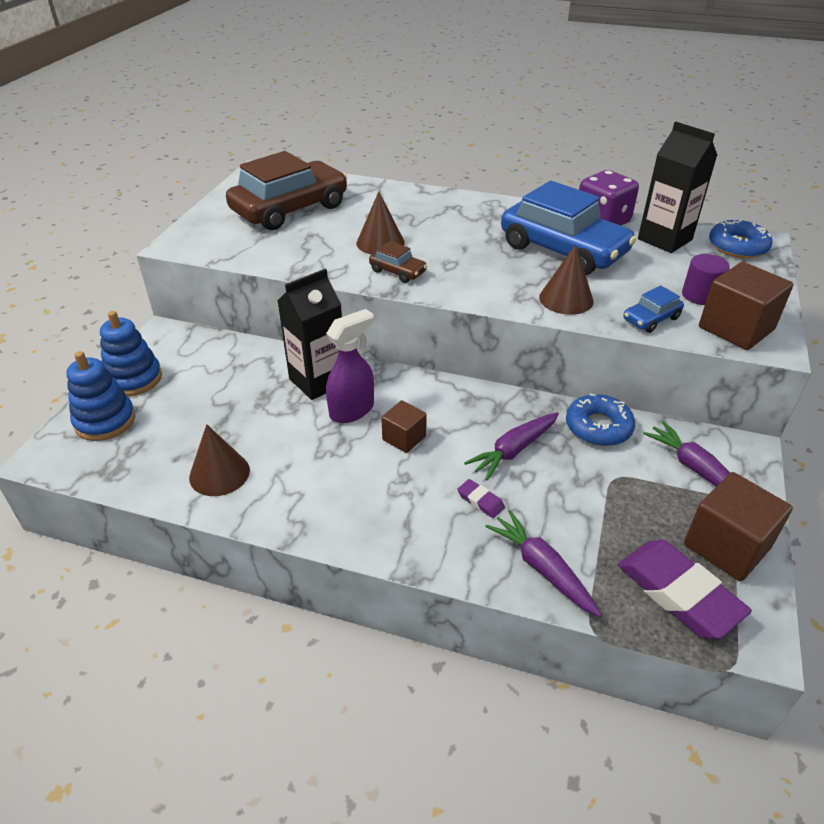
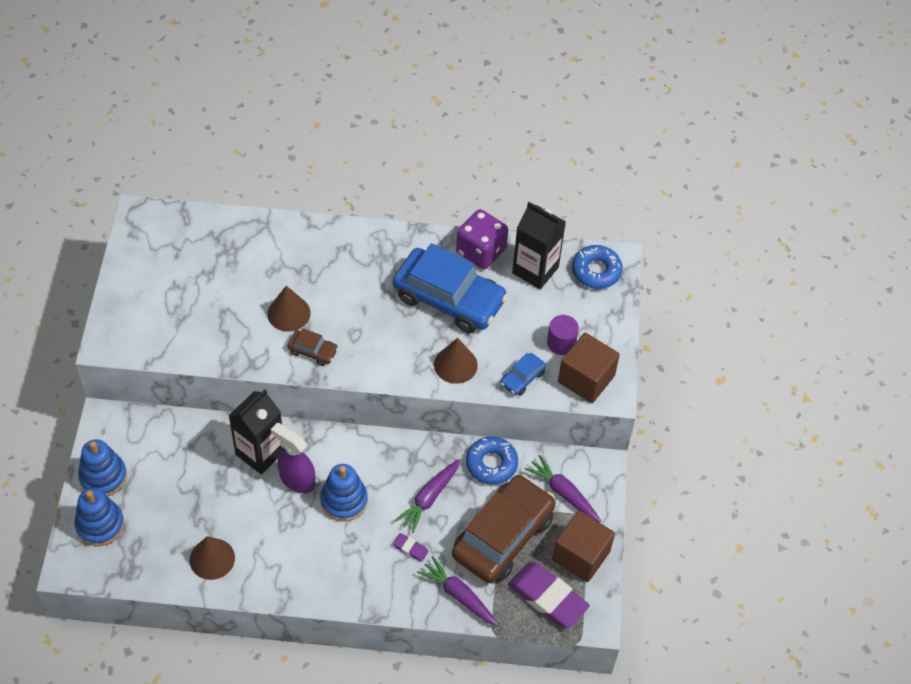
camera: 15 degrees left, 15 degrees up
brown car [226,151,347,230] -> brown car moved to [452,474,556,583]
purple spray bottle [326,309,374,423] -> purple spray bottle turned 90 degrees counterclockwise [271,423,315,493]
brown cube [381,400,427,453] -> blue stacking toy [320,464,368,522]

